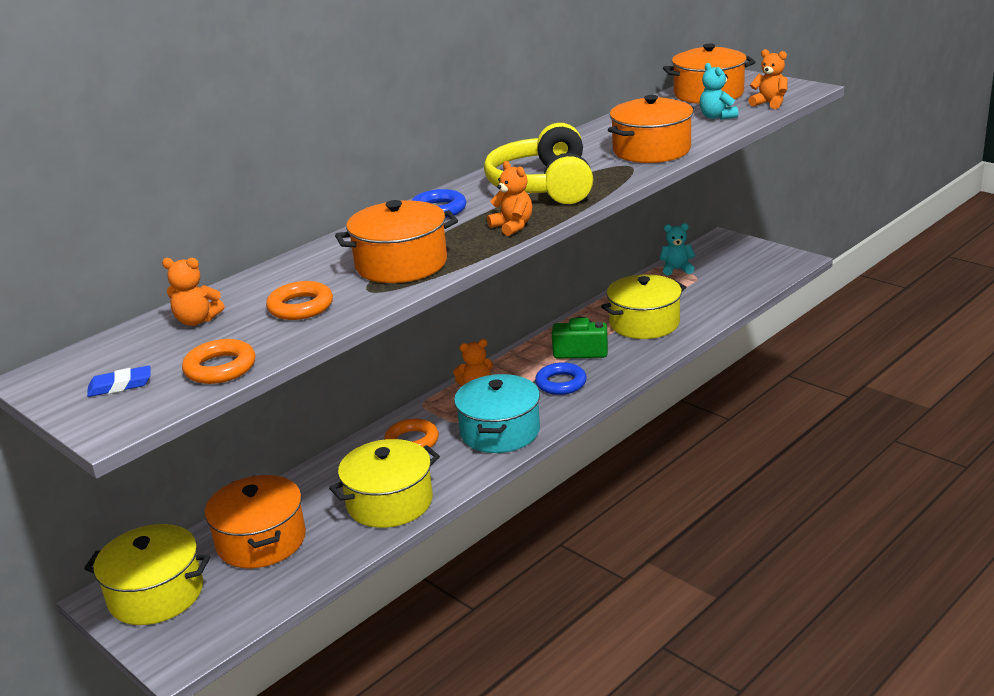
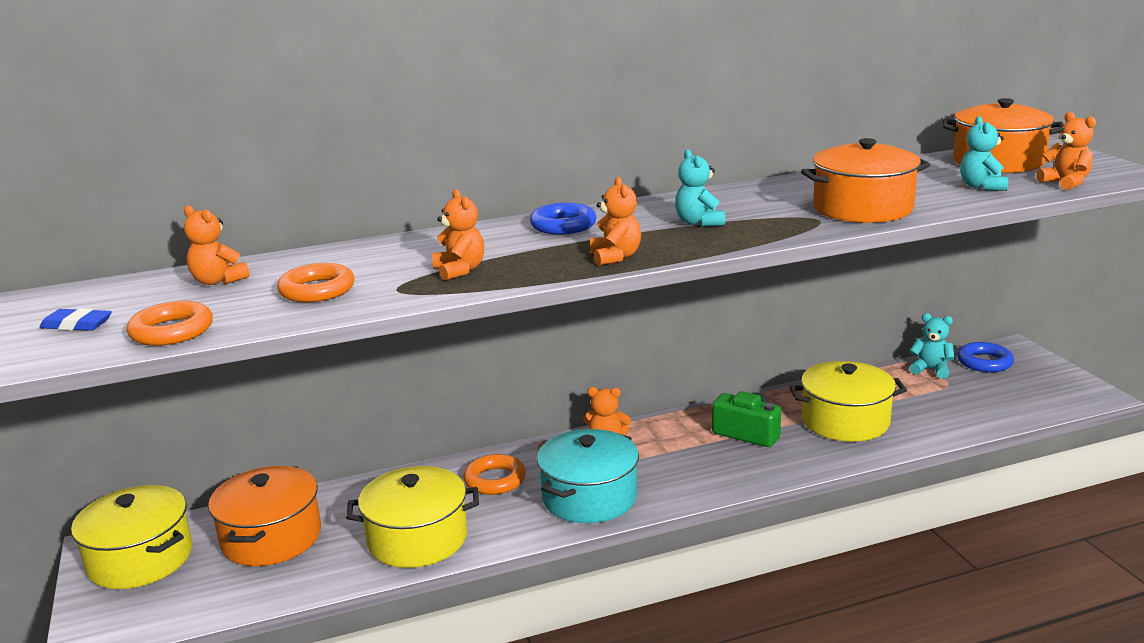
camera: 25 degrees right, 5 degrees down
orange pot [335,200,458,283] -> orange teddy bear [432,189,484,281]
yellow headphones [484,123,593,204] -> turquoise teddy bear [675,149,725,227]
blue ring [535,362,587,395] -> blue ring moved to [957,342,1014,372]

